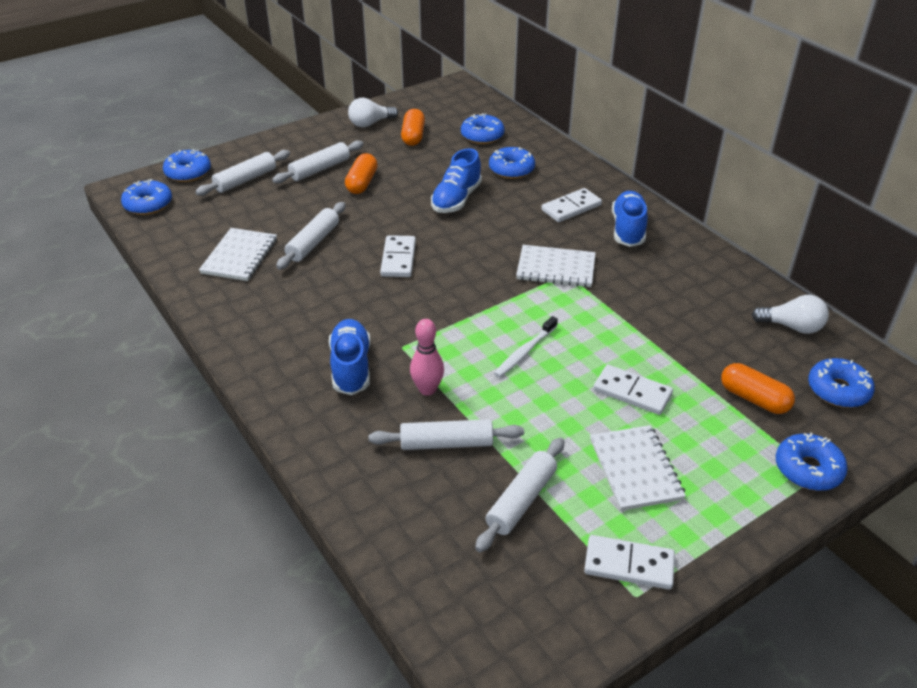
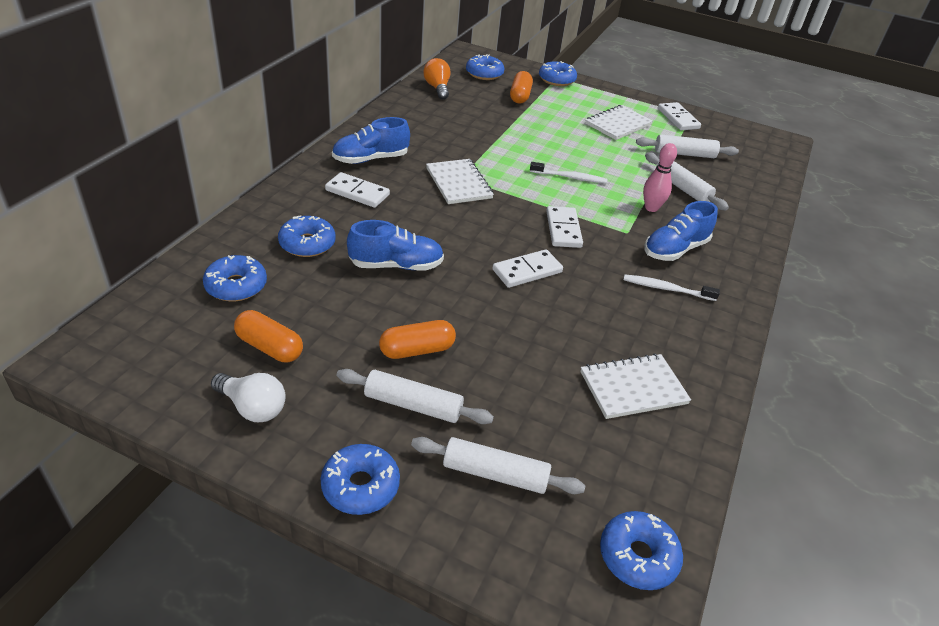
camera: 125 degrees left, 0 degrees up
blue donut [163,149,211,182] -> blue donut moved to [320,444,400,515]
white rolling pin [276,202,346,270] -> none
orange capsule [401,109,425,146] -> orange capsule turned 60 degrees clockwise [234,310,303,362]
white domino [593,365,673,415] -> white domino moved to [546,206,583,248]
white light bulb [752,295,829,334] -> orange light bulb [423,58,450,99]
none -> white toothbrush [623,274,720,301]

